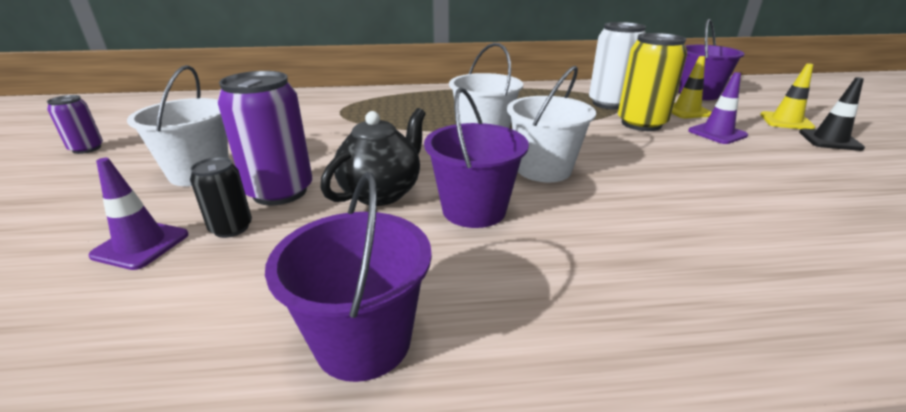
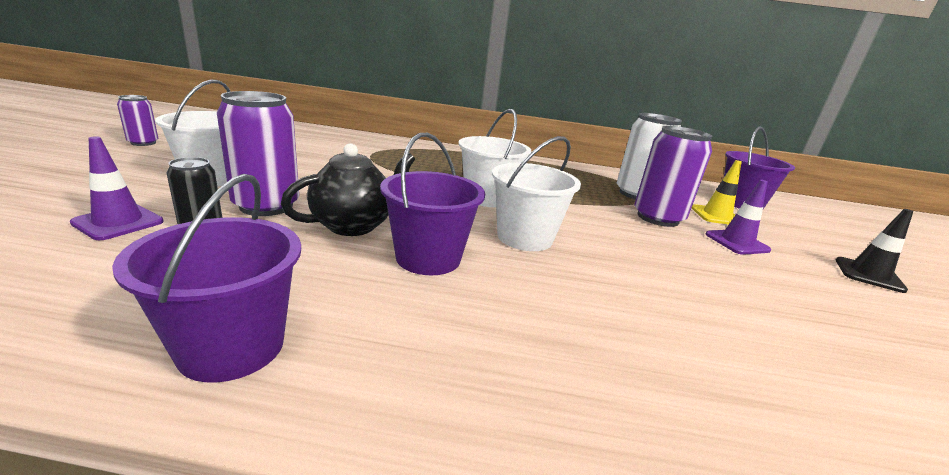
camera: 10 degrees right, 5 degrees down
yellow can [618,33,687,131] -> purple can [634,126,712,227]
yellow traffic cone [760,63,815,129] -> none

